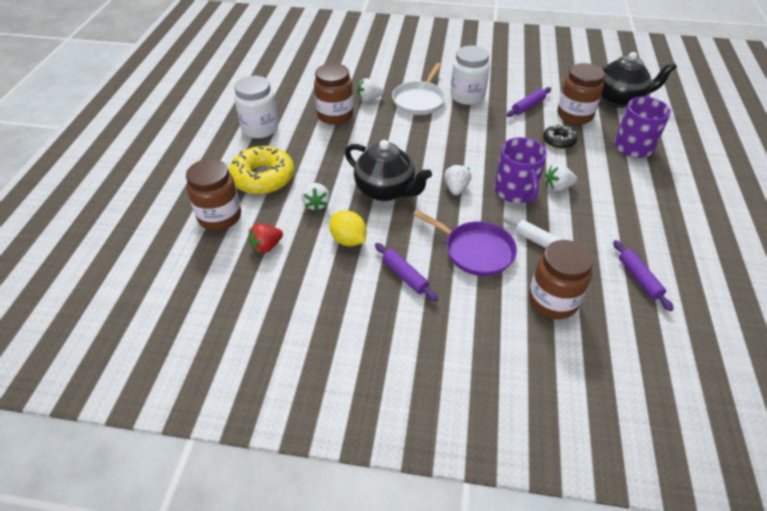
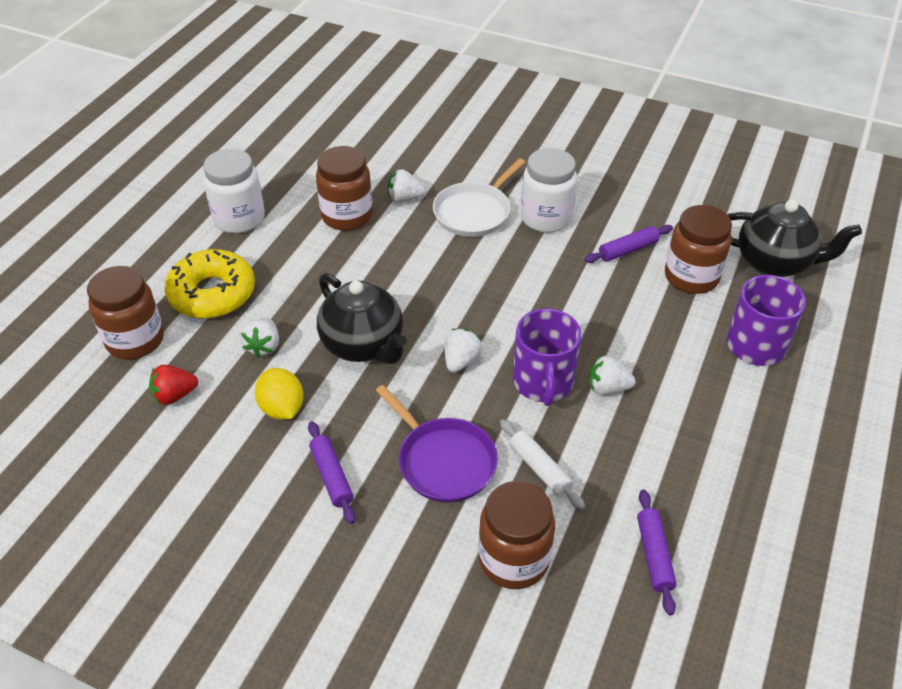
camera: 15 degrees right, 0 degrees up
black donut [543,125,577,149] -> none

